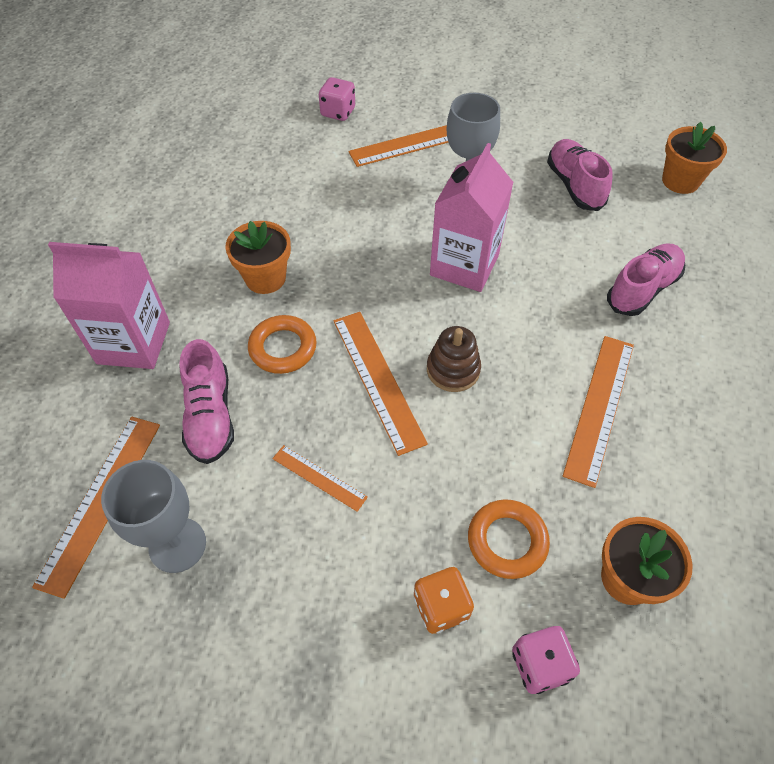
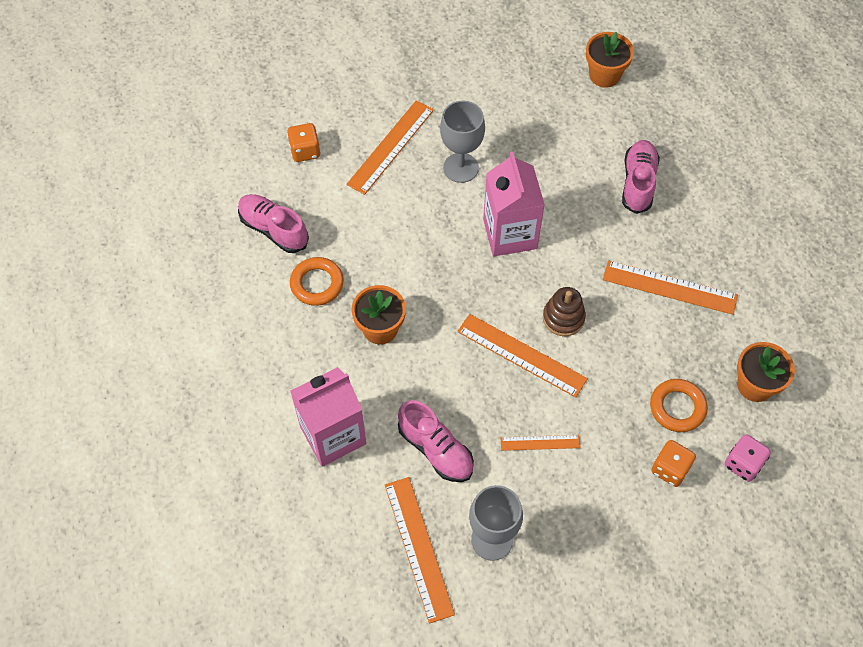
camera: 35 degrees left, 5 degrees up
orange ring [248,315,317,374] -> orange ring moved to [290,257,344,306]
pink dice [319,77,355,121] -> orange dice [287,123,320,162]
pink shoe [547,139,612,211] -> pink shoe moved to [238,194,309,253]
orange ruler [563,336,634,488] -> orange ruler turned 60 degrees counterclockwise [603,260,738,315]

